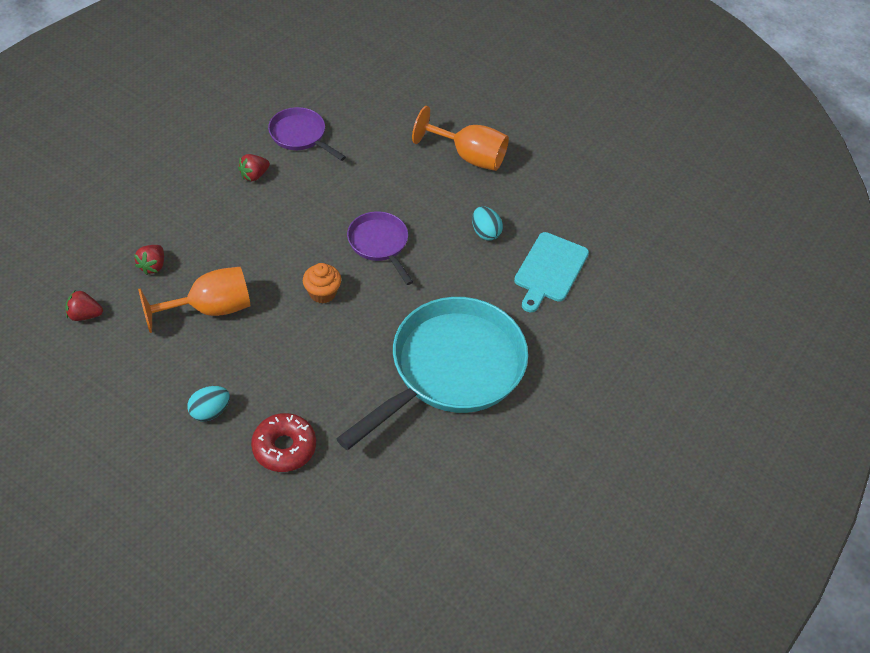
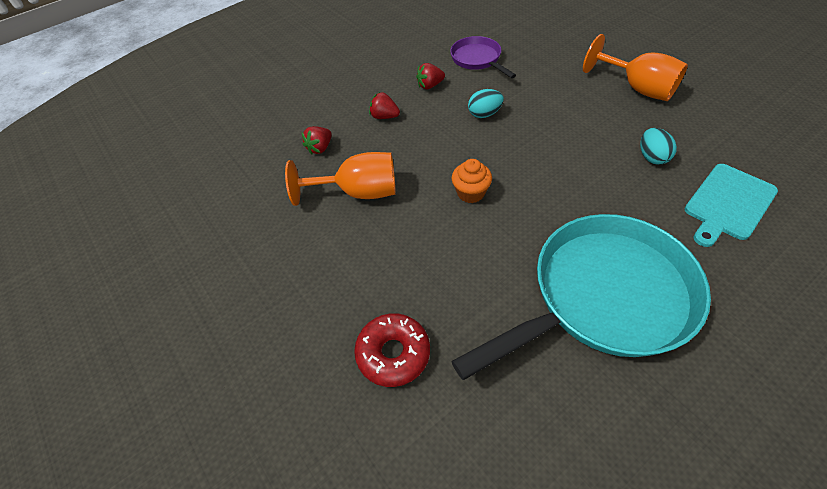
camera: 25 degrees right, 0 degrees up
red strawberry [66,290,103,321] -> red strawberry moved to [369,92,400,119]
turquoise egg [187,386,230,421] -> turquoise egg moved to [468,89,504,118]
purple pan [347,211,413,285] -> none

